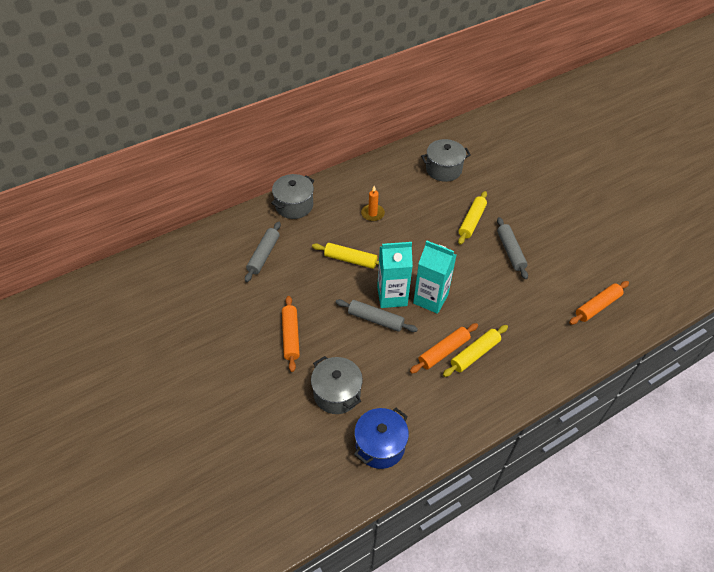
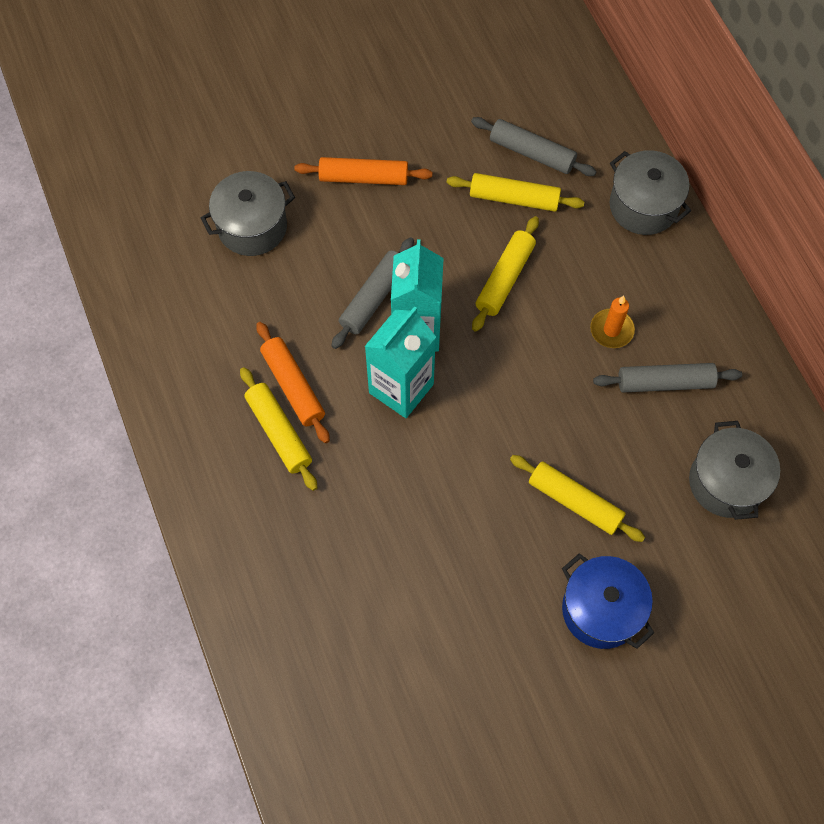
camera: 100 degrees right, 15 degrees up
blue pot [354,408,409,469] -> blue pot moved to [562,553,654,649]
grey rolling pin [497,217,528,279] -> grey rolling pin moved to [593,363,742,393]
orange rolling pin [569,281,629,325] -> none
none -> yellow rolling pin [447,173,584,212]

